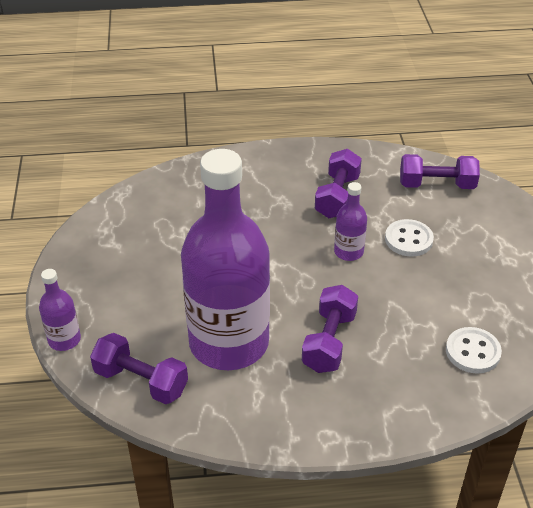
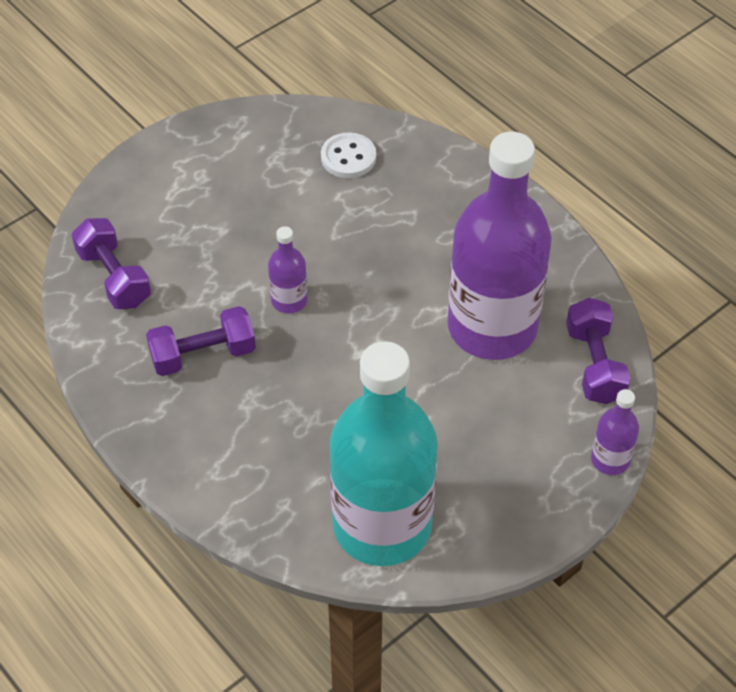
camera: 125 degrees left, 10 degrees up
purple dumbbell [302,285,358,373] -> none
white button [385,219,434,257] -> none
none -> turquoise bottle [330,341,438,566]

